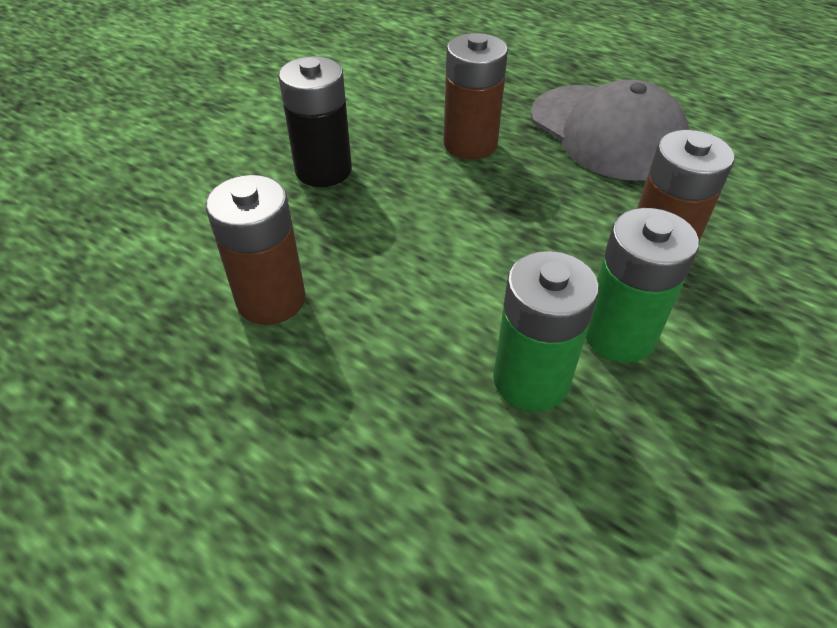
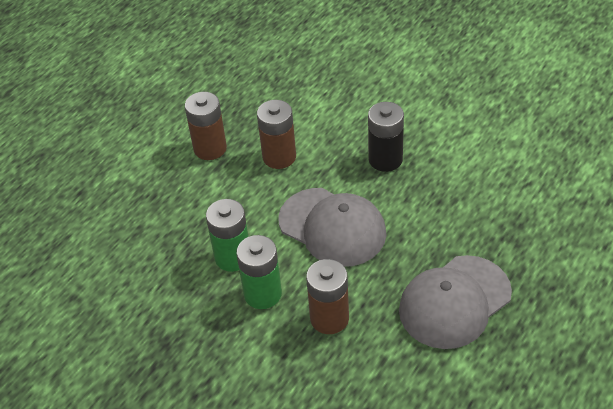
camera: 90 degrees right, 0 degrees up
brown battery [443,33,508,160] -> brown battery moved to [185,92,227,160]
none -> grey cap [278,188,387,267]

